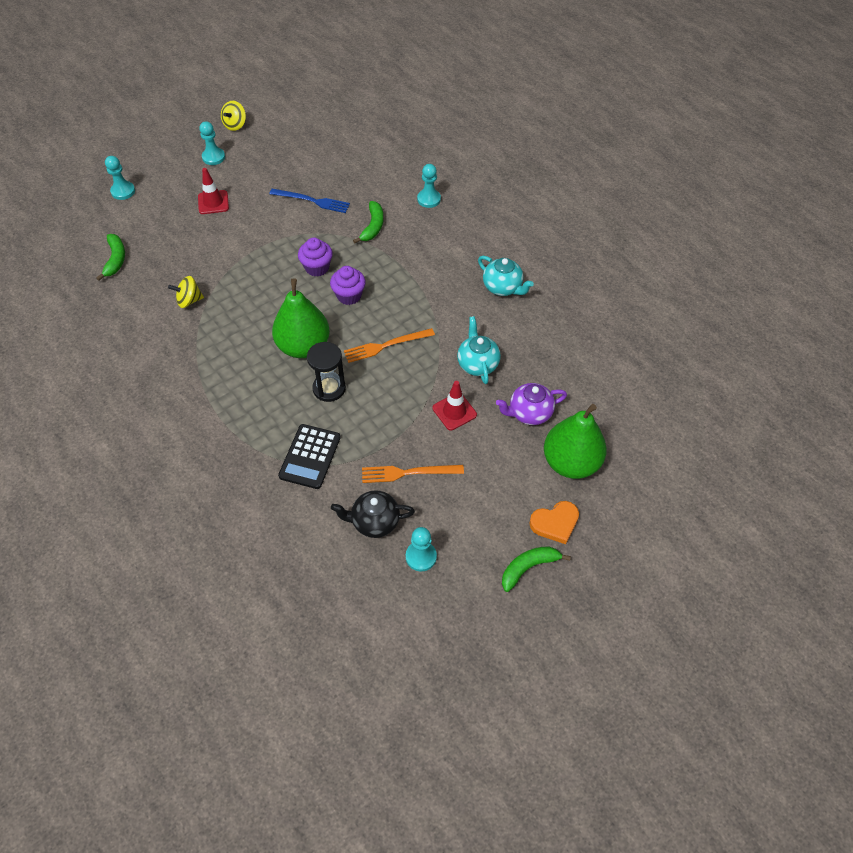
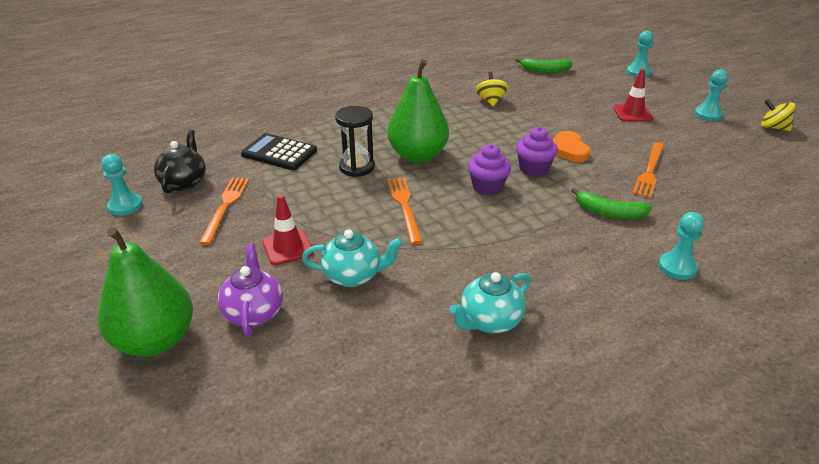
camera: 100 degrees right, 20 degrees down
blue fork [269,189,350,213] -> orange fork [632,143,664,198]
green banana [502,546,571,592] -> none
orange heart [529,501,579,544] -> orange heart moved to [553,131,591,162]

